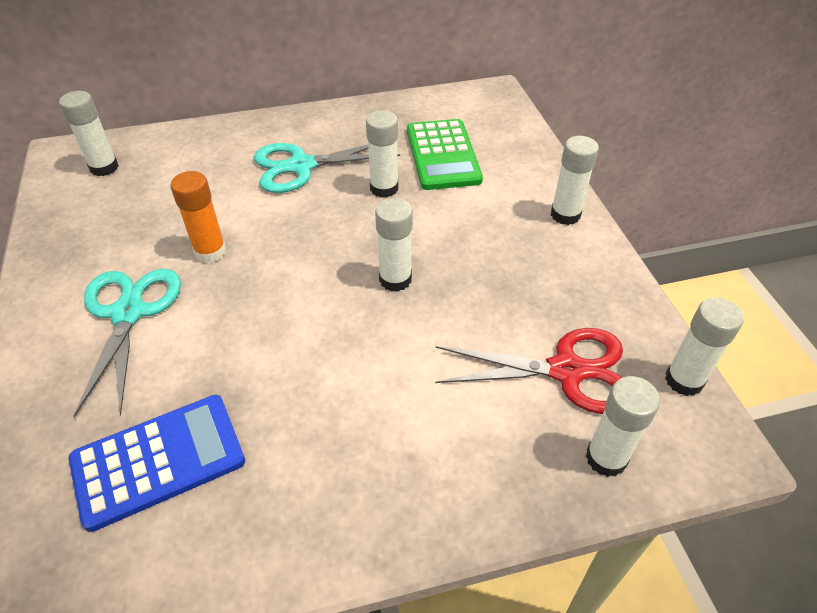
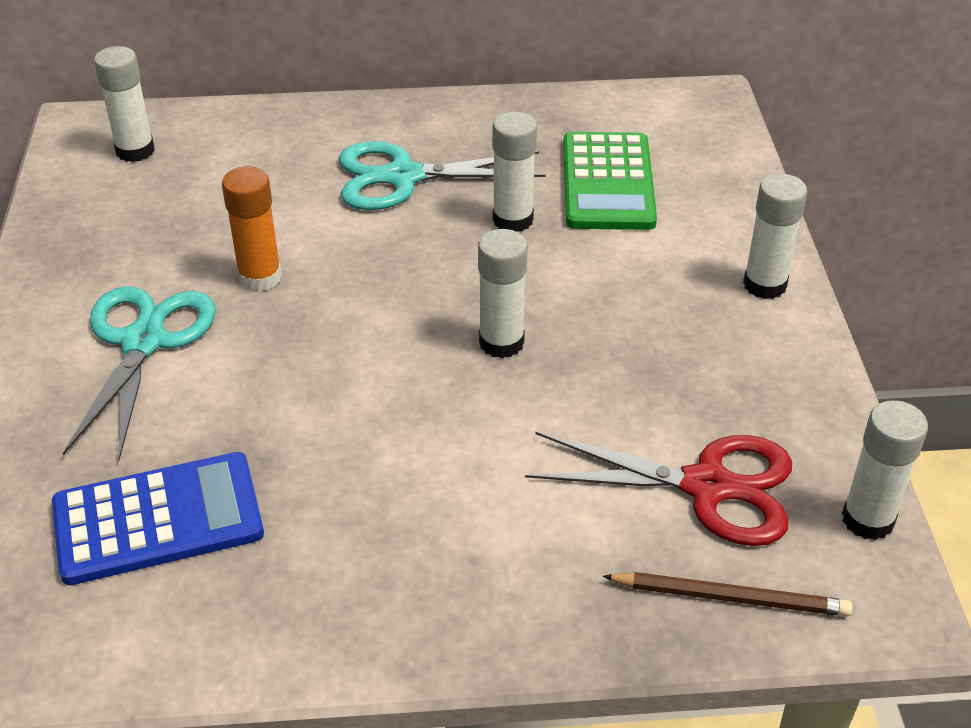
camera: 10 degrees right, 5 degrees down
white glue stick [586,376,660,477] -> brown pencil [602,572,853,617]

